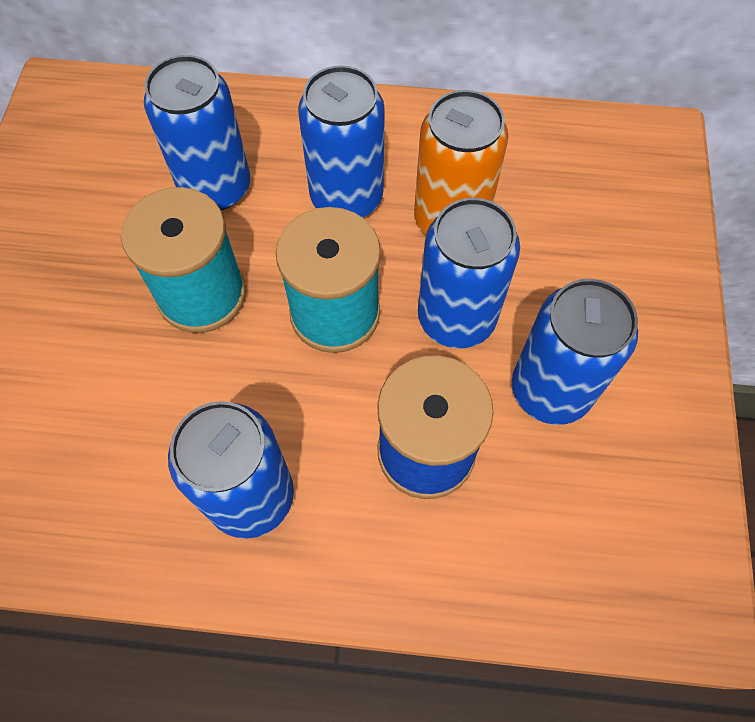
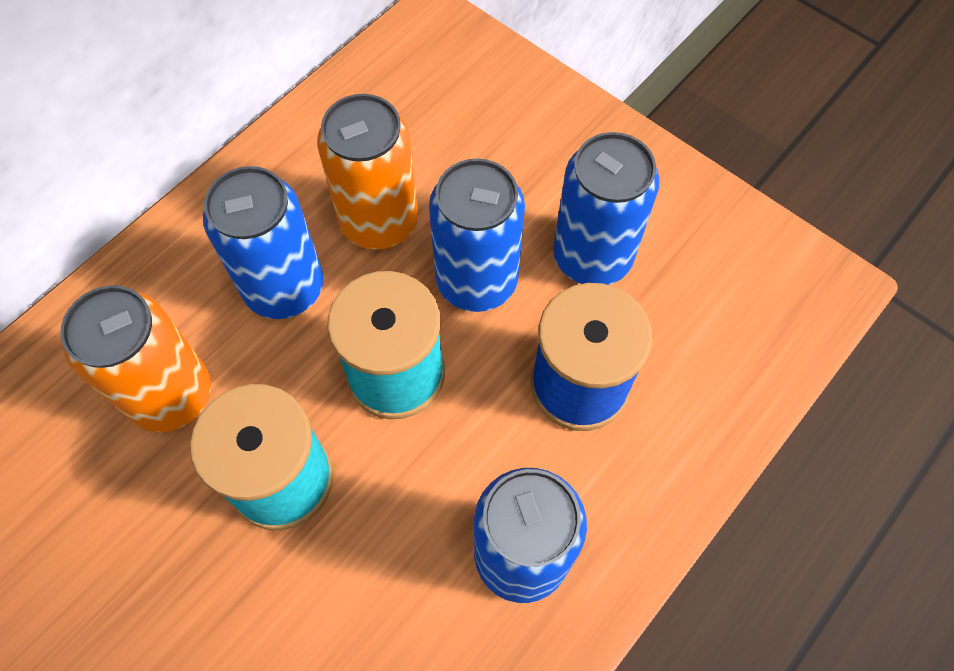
camera: 55 degrees left, 0 degrees up
blue can [144,55,250,210] -> orange can [60,285,211,432]

